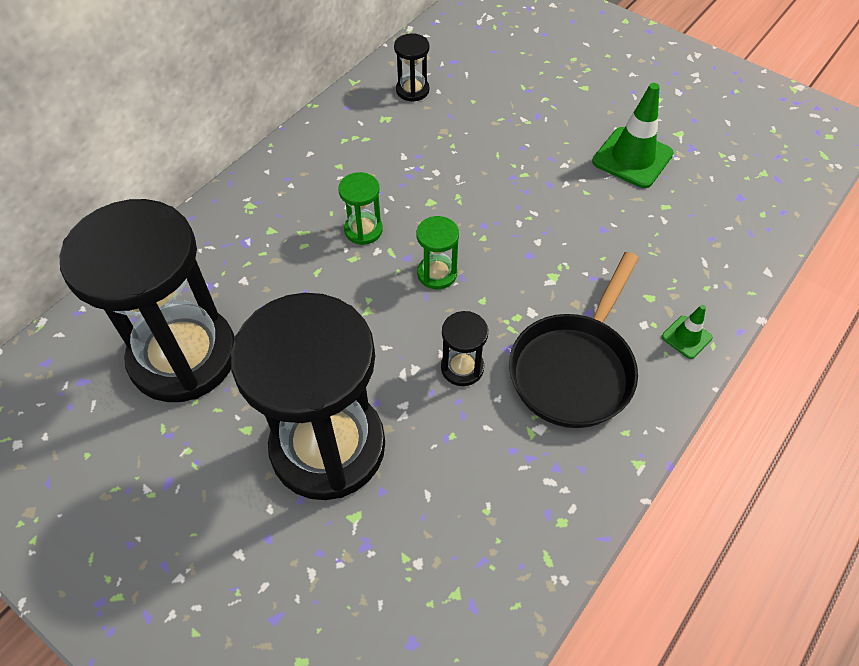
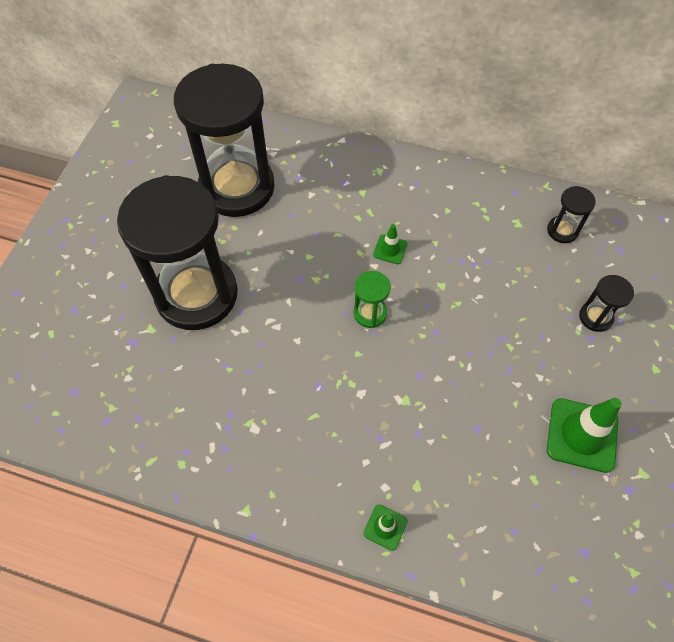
camera: 70 degrees right, 5 degrees up
green hourglass [338,172,383,245] -> green traffic cone [373,224,407,264]
black hourglass [441,311,488,386] -> black hourglass moved to [579,275,634,332]
black pan [509,252,639,428] -> none

